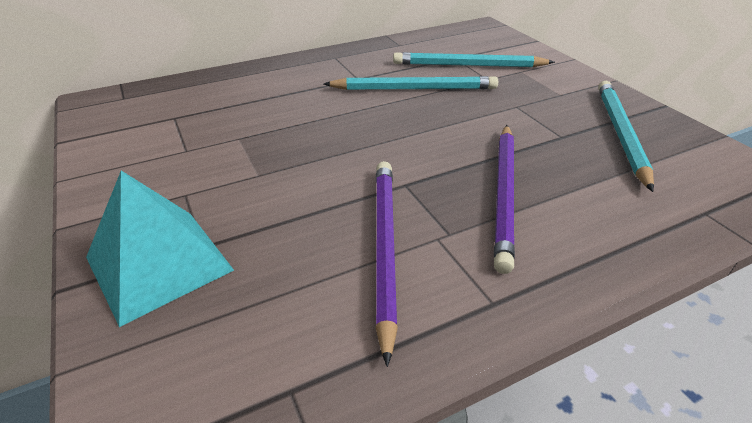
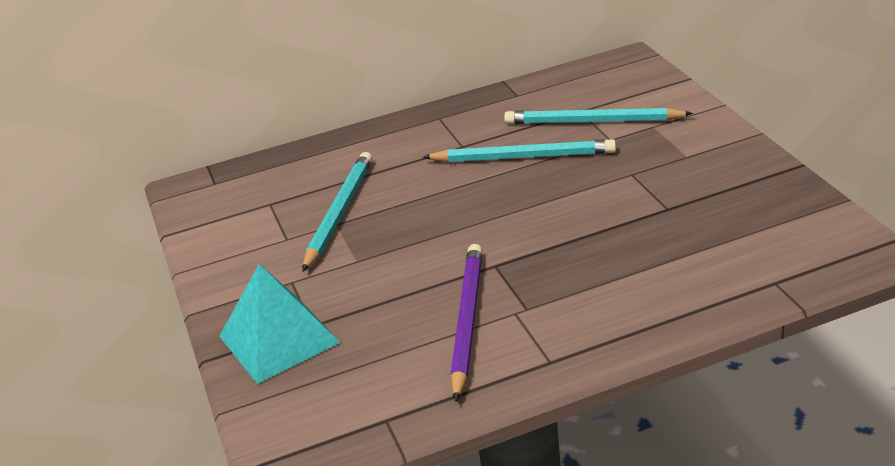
camera: 10 degrees right, 5 degrees down
purple pencil [494,125,515,274] -> none
turquoise pencil [598,81,654,192] -> turquoise pencil moved to [302,152,372,272]

